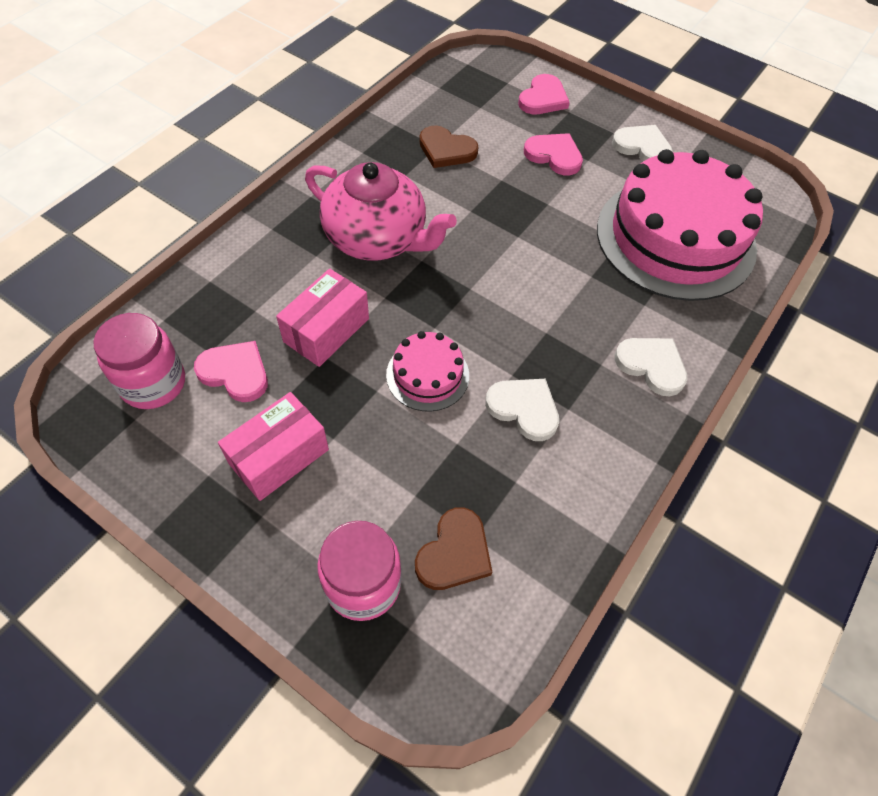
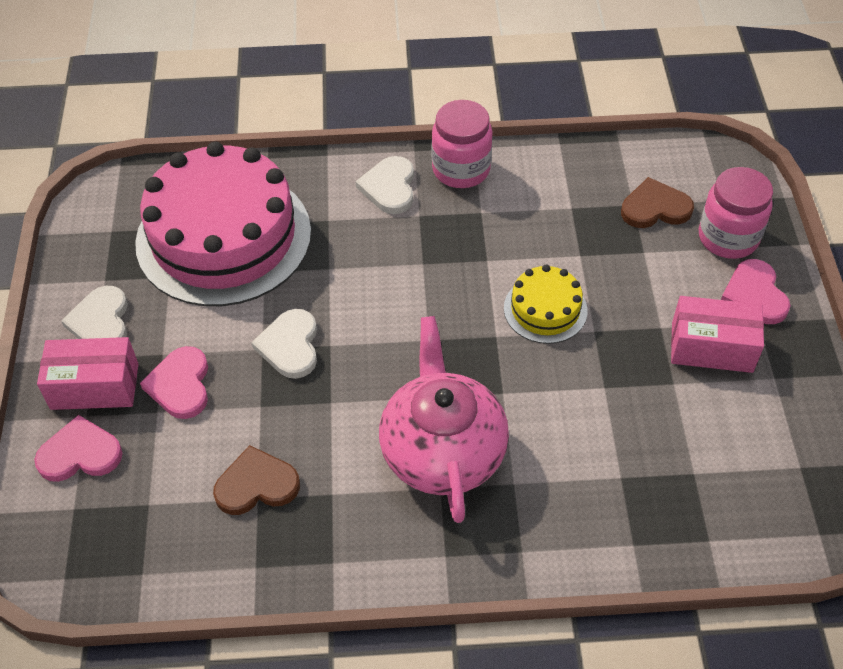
camera: 125 degrees left, 5 degrees down
pink jar [94,313,185,409] -> pink jar moved to [432,100,493,188]
pink heart [194,341,268,402] -> pink heart moved to [721,259,790,324]
pink box [276,269,369,367] -> pink box moved to [37,337,138,410]
pink cake [386,331,469,412] -> yellow cake [504,265,588,344]
brown heart [419,125,479,168] -> brown heart turned 90 degrees counterclockwise [213,445,300,515]
white heart [485,379,559,441] -> white heart moved to [251,309,317,379]

